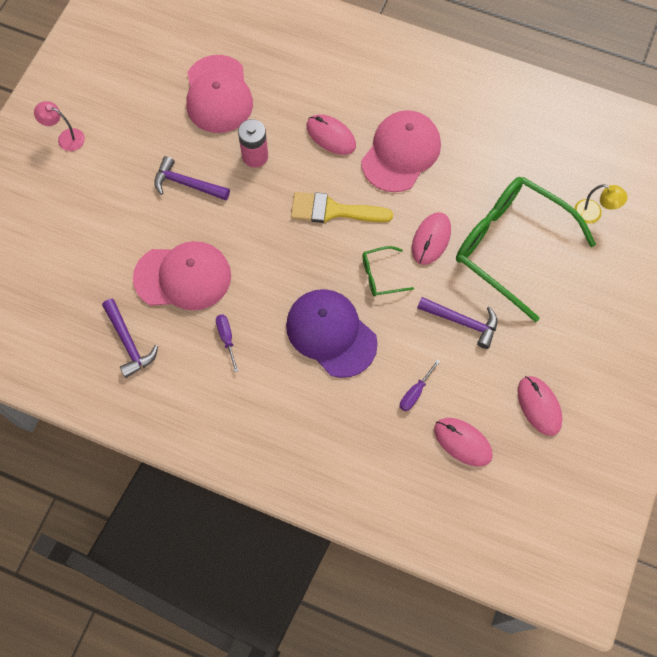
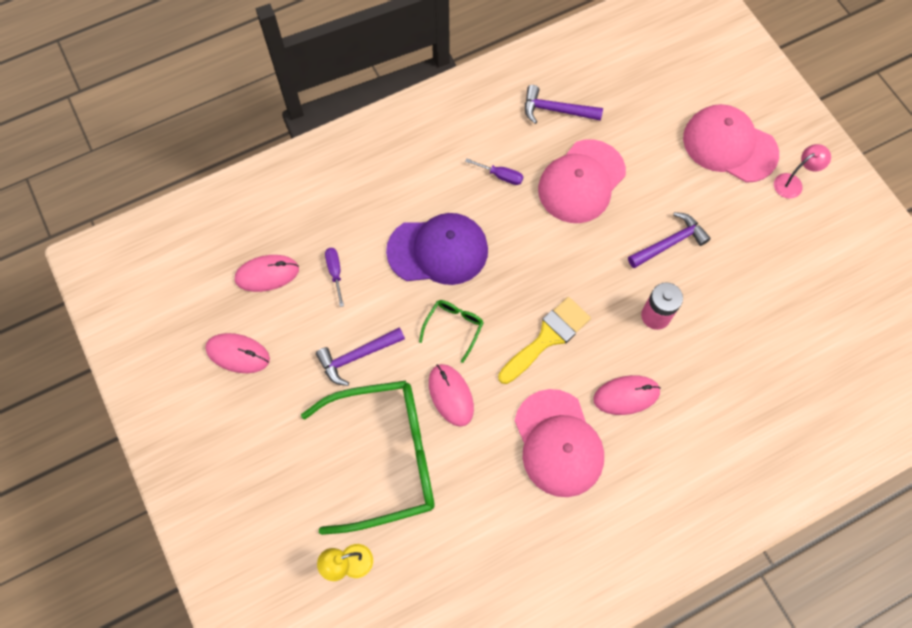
camera: 130 degrees right, 0 degrees up
pink cap [186,55,253,133] -> pink cap moved to [683,104,779,183]

